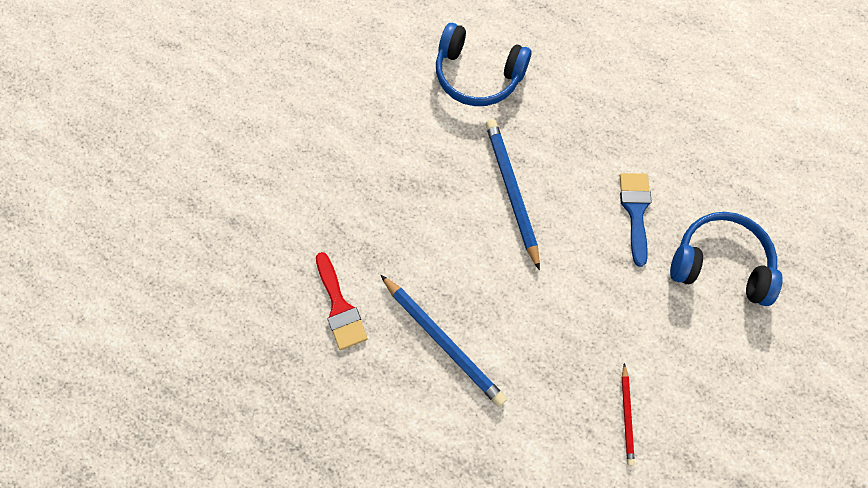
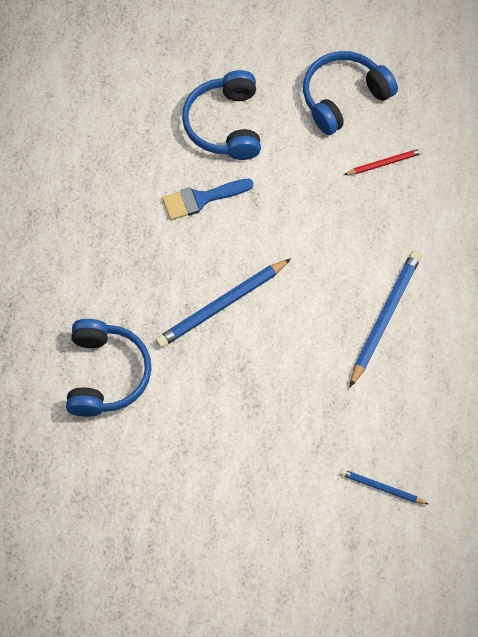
camera: 110 degrees left, 5 degrees down
red brush [316,252,368,350] -> none
none -> blue headphones [303,51,398,135]
none -> blue pencil [340,469,428,504]

